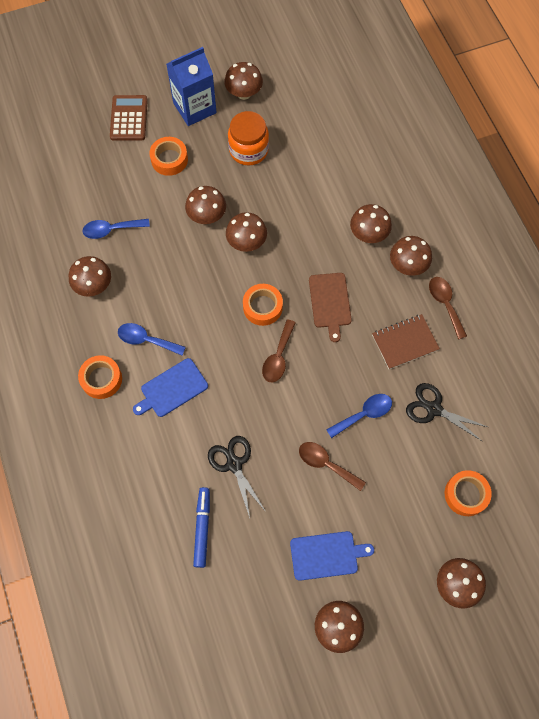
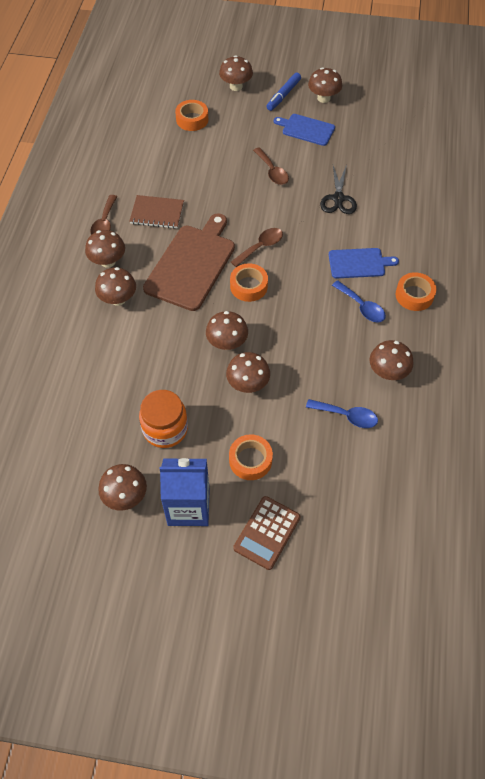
camera: 150 degrees left, 10 degrees down
blue marker [193,487,210,568] -> blue marker moved to [266,73,301,111]
brown cutting board [309,273,352,342] -> brown cutting board [143,213,235,311], size x1.77
blue spoon [326,394,392,438] -> none
black scissors [406,383,488,442] -> none

